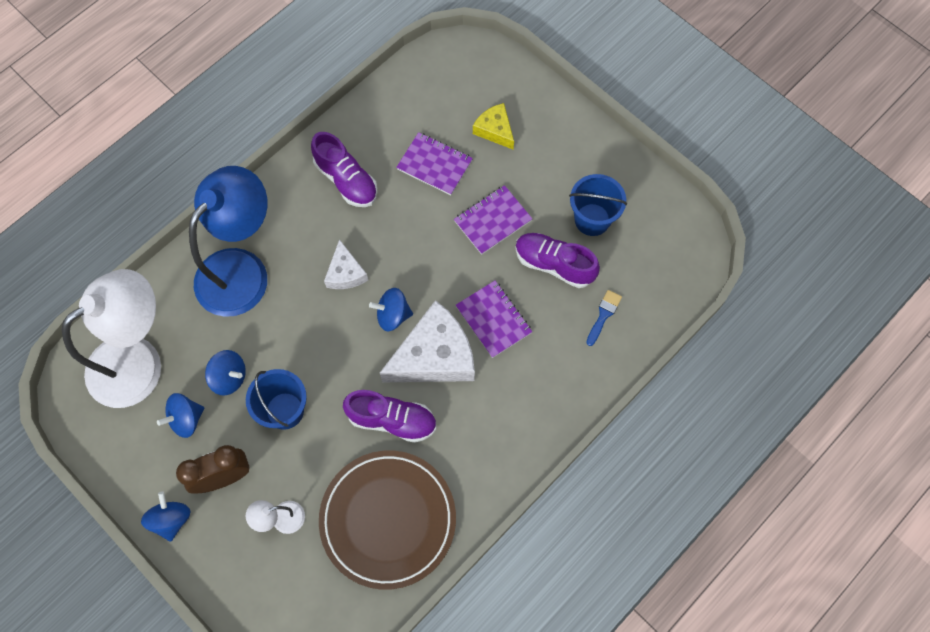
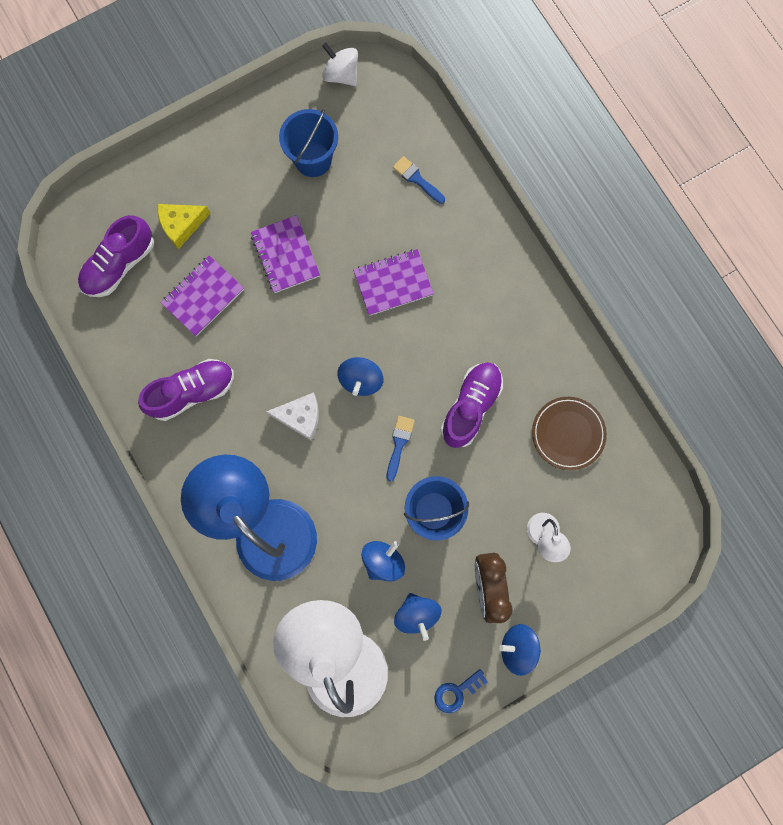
camera: 75 degrees left, 10 degrees up
brown plate [319,451,456,589] -> brown plate [532,397,607,470], size x0.55
white cheese [380,300,475,382] -> none
purple shoe [515,233,600,288] -> purple shoe moved to [78,215,154,297]
none -> white spinning top [322,43,358,86]
none -> blue brush [387,416,415,482]
none -> blue key [434,669,488,713]

